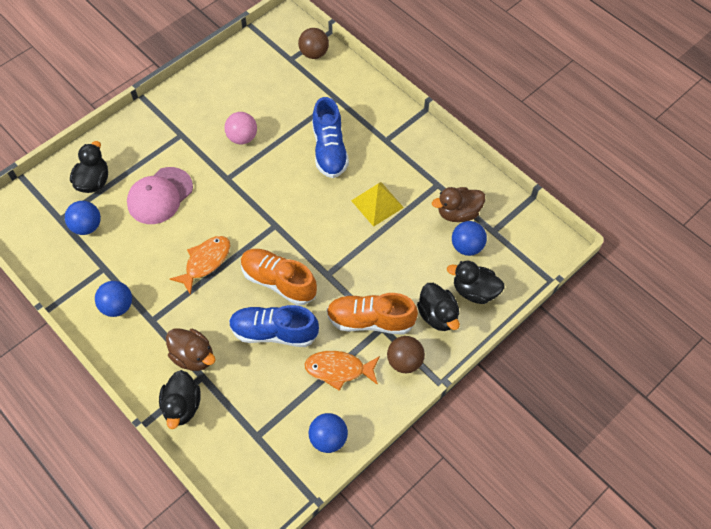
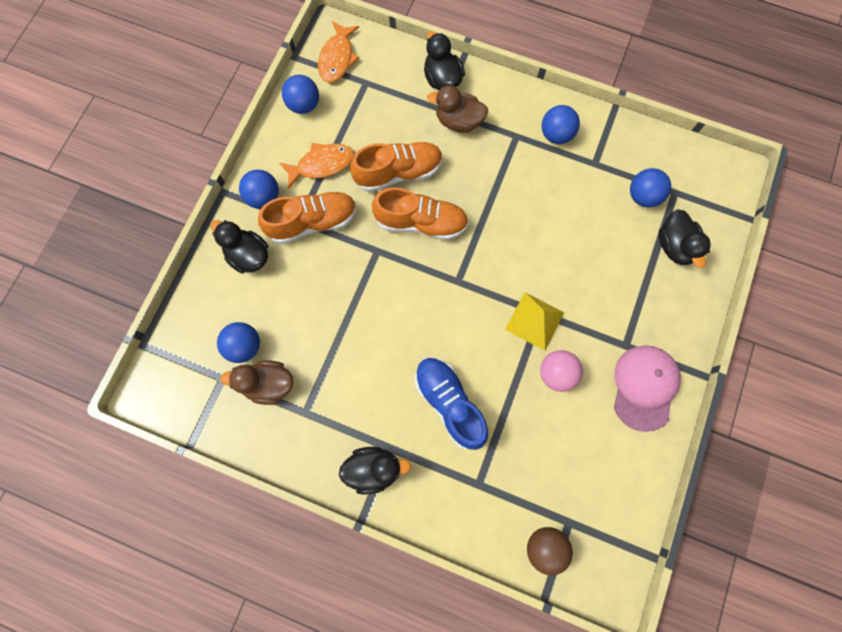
camera: 155 degrees right, 15 degrees up
pink cap [127,167,193,224] -> pink cap moved to [614,345,681,432]
orange fish [170,236,230,295] -> orange fish moved to [318,21,359,83]
blue shoe [229,305,319,347] -> orange shoe [350,142,443,192]
yellow pyramid [351,182,404,227] -> yellow pyramid moved to [505,292,564,351]
brown ball [387,336,425,373] -> blue ball [239,170,279,209]
brown duck [432,187,485,222] -> brown duck turned 135 degrees counterclockwise [220,360,293,405]
black duck [447,261,505,304] -> black duck moved to [339,447,411,495]

